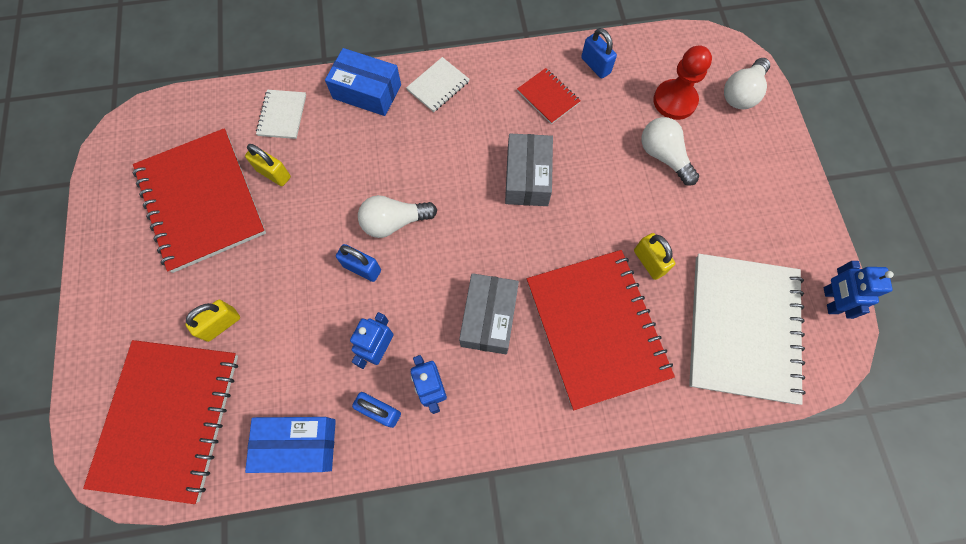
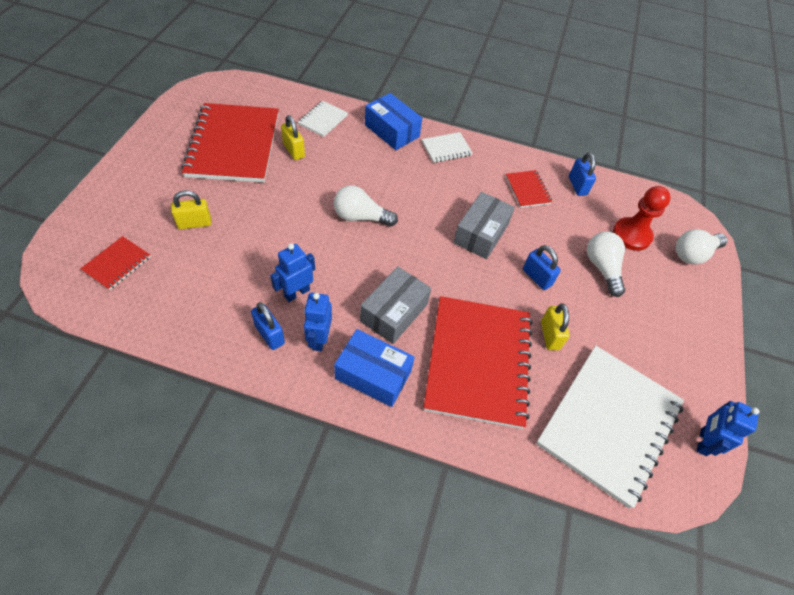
camera: 20 degrees right, 15 degrees down
red notebook [83,340,238,504] -> red notebook [80,236,151,291], size x0.44
blue box [245,417,336,473] -> blue box moved to [334,329,415,407]
blue padlock [336,244,381,282] -> blue padlock moved to [523,245,561,290]

